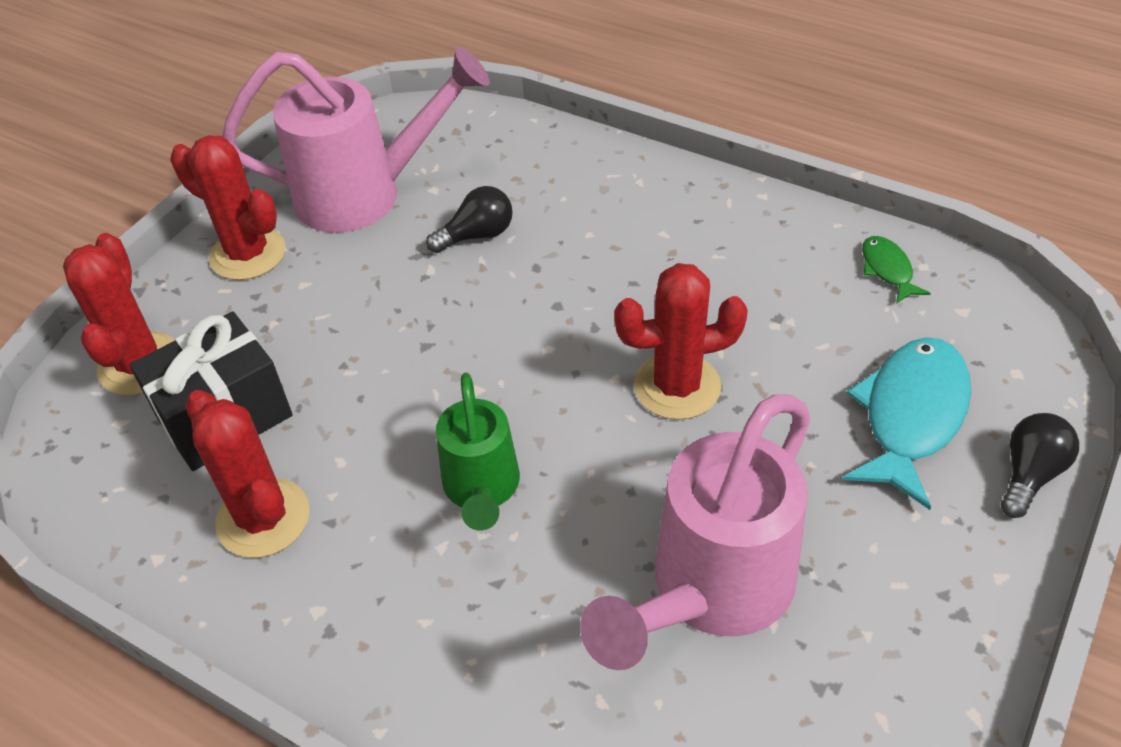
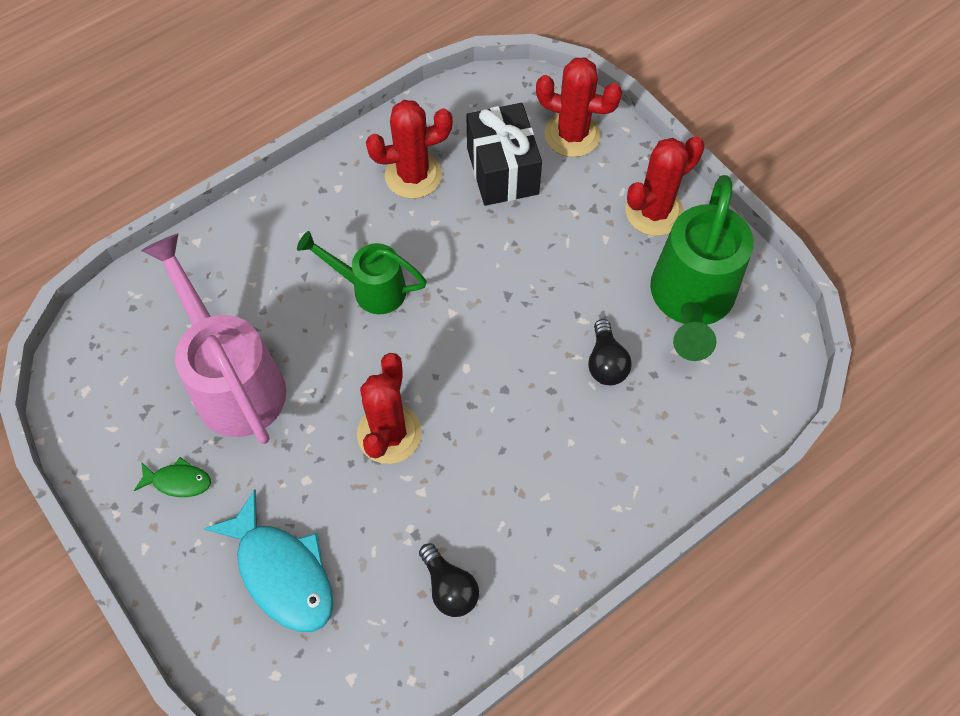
camera: 110 degrees right, 15 degrees up
pink watering can [222,47,490,233] -> green watering can [650,175,754,361]
green fish [862,236,931,304] -> green fish moved to [134,457,211,497]
black light bulb [1001,413,1079,518] -> black light bulb moved to [419,543,479,617]

